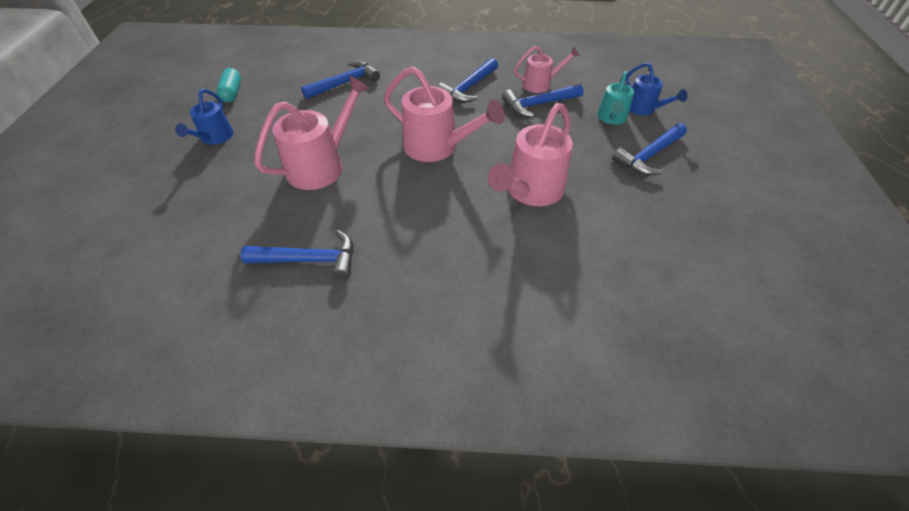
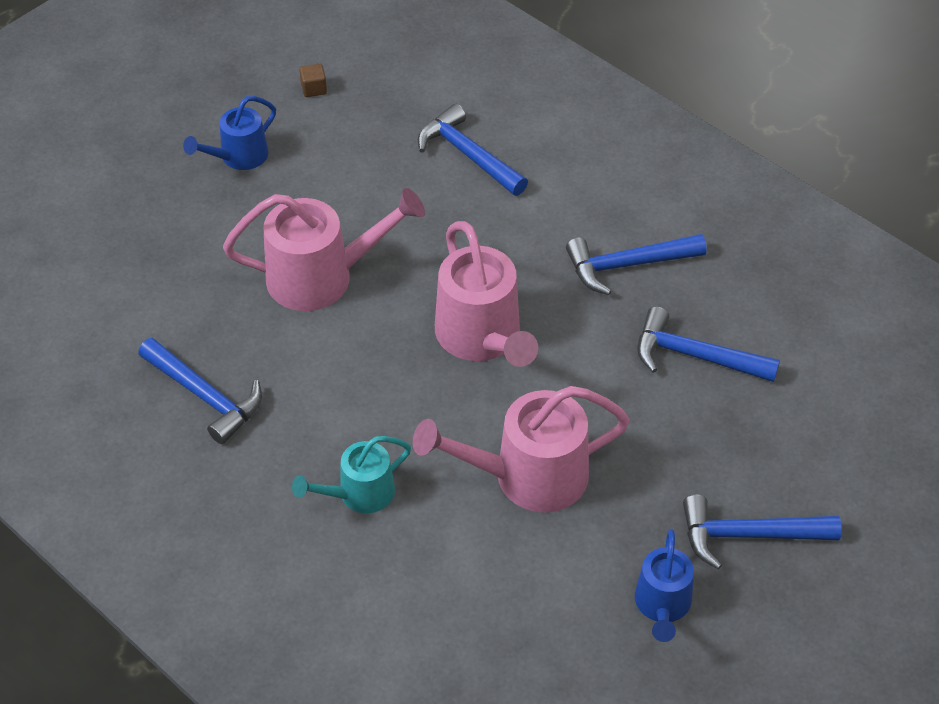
camera: 40 degrees right, 0 degrees up
turquoise capsule [217,68,241,103] -> brown cube [299,64,327,97]
blue hammer [301,61,380,99] -> blue hammer turned 135 degrees counterclockwise [418,104,528,196]
pink watering can [514,46,579,93] -> none
turquoise watering can [597,71,634,125] -> turquoise watering can moved to [292,436,411,513]
blue watering can [625,63,688,115] -> blue watering can moved to [635,529,694,642]

